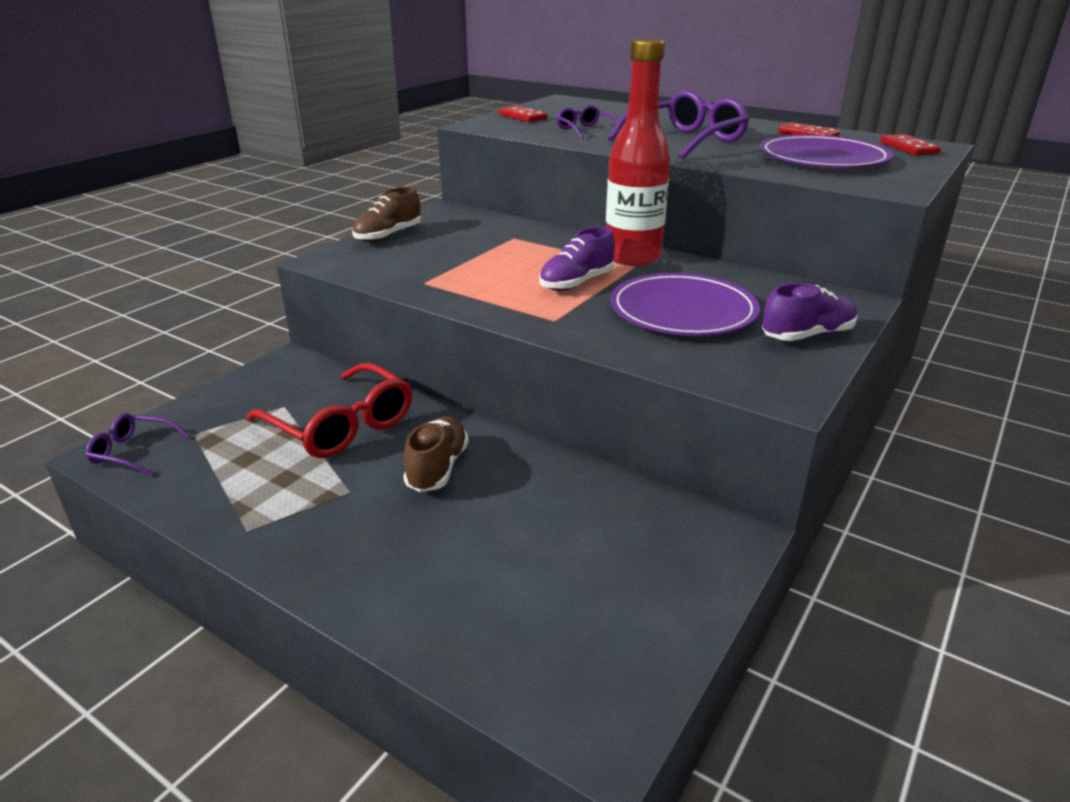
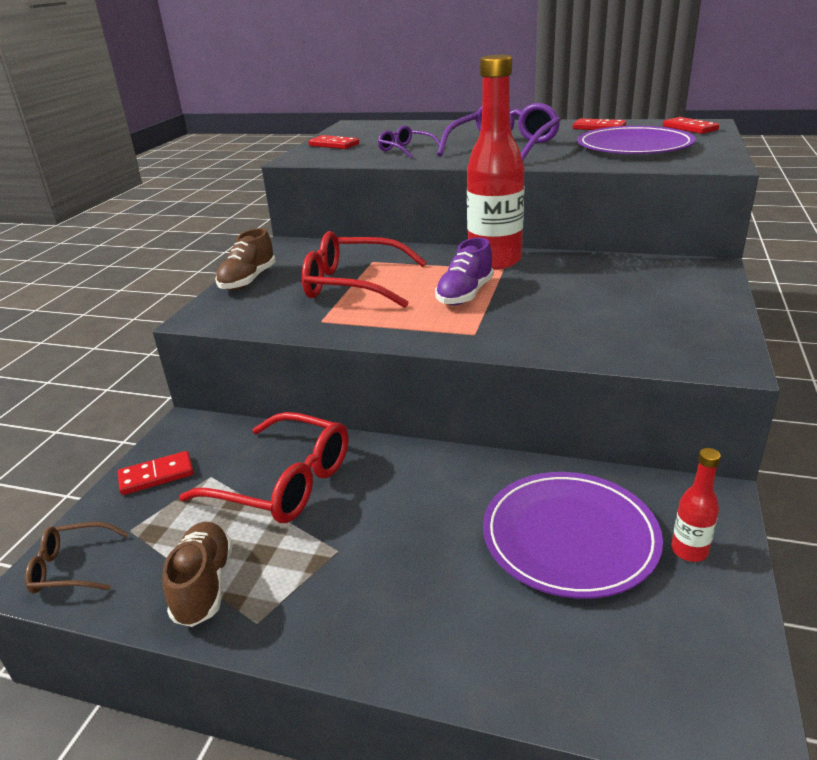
camera: 15 degrees left, 0 degrees up
purple glasses [86,413,191,476] -> brown glasses [25,522,129,594]
brown shoe [403,416,469,492] -> brown shoe moved to [162,522,233,627]
purple plate [610,273,760,336] -> purple plate moved to [483,472,663,599]
purple shoe [762,283,857,341] -> none
none -> red domino [118,451,194,495]
none -> red glasses [302,231,427,308]
none -> red bottle [671,448,721,562]

